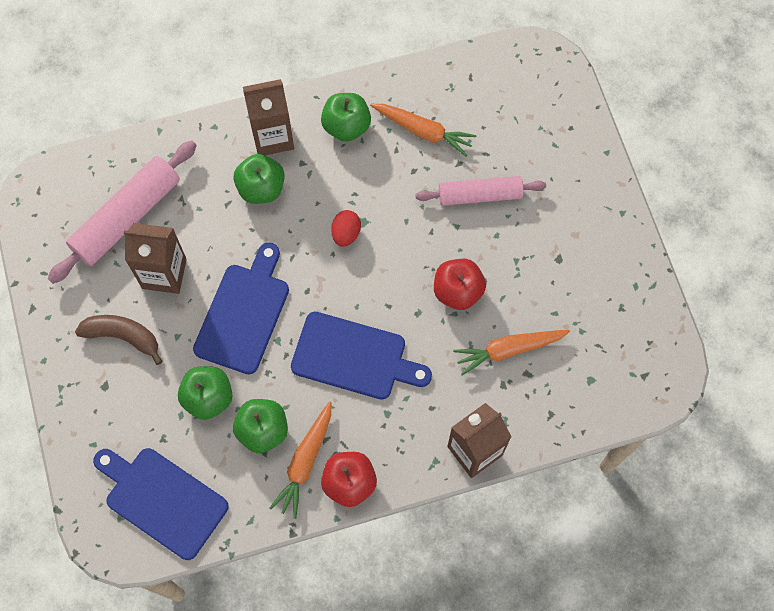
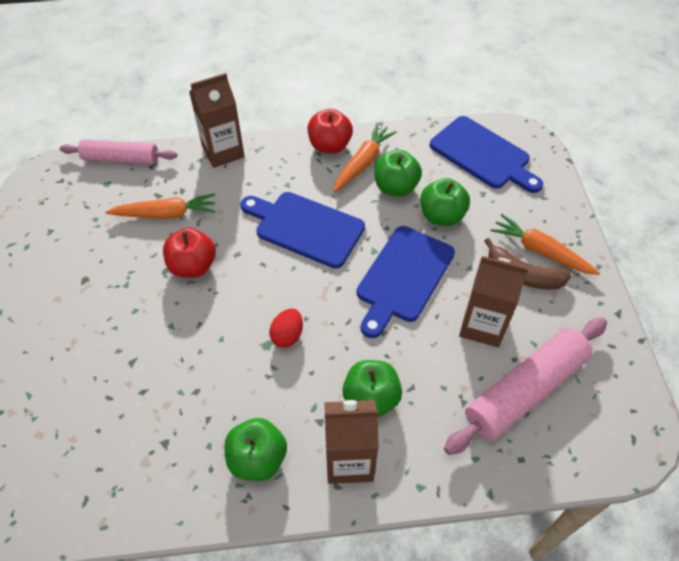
camera: 170 degrees left, 15 degrees down
orange carrot [370,104,477,157] -> orange carrot moved to [490,214,600,275]
pink rolling pin [415,176,546,206] -> pink rolling pin moved to [60,139,177,164]

